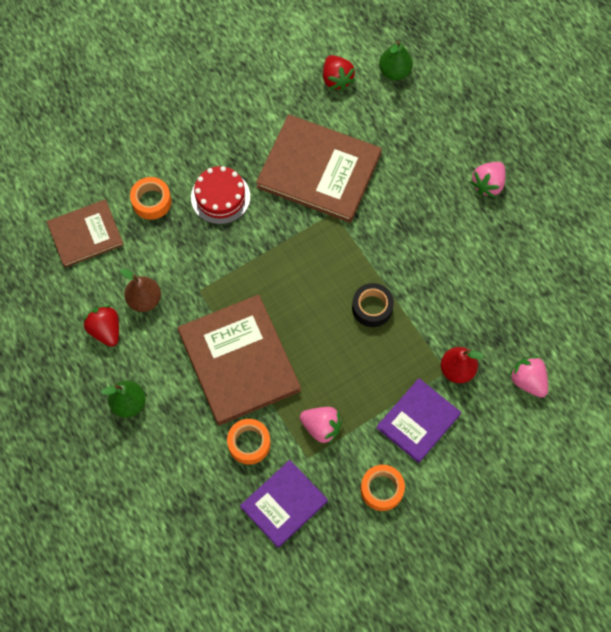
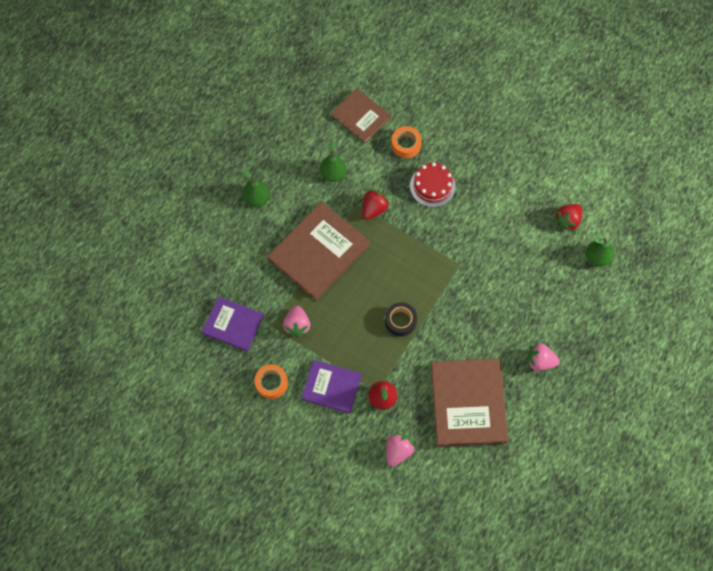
camera: 65 degrees right, 0 degrees up
red strawberry [83,305,119,347] -> red strawberry moved to [362,189,390,220]
brown pear [120,268,161,312] -> green pear [320,141,346,182]
orange tape [227,419,270,464] -> none
brown book [256,115,382,223] -> brown book moved to [431,359,508,447]

